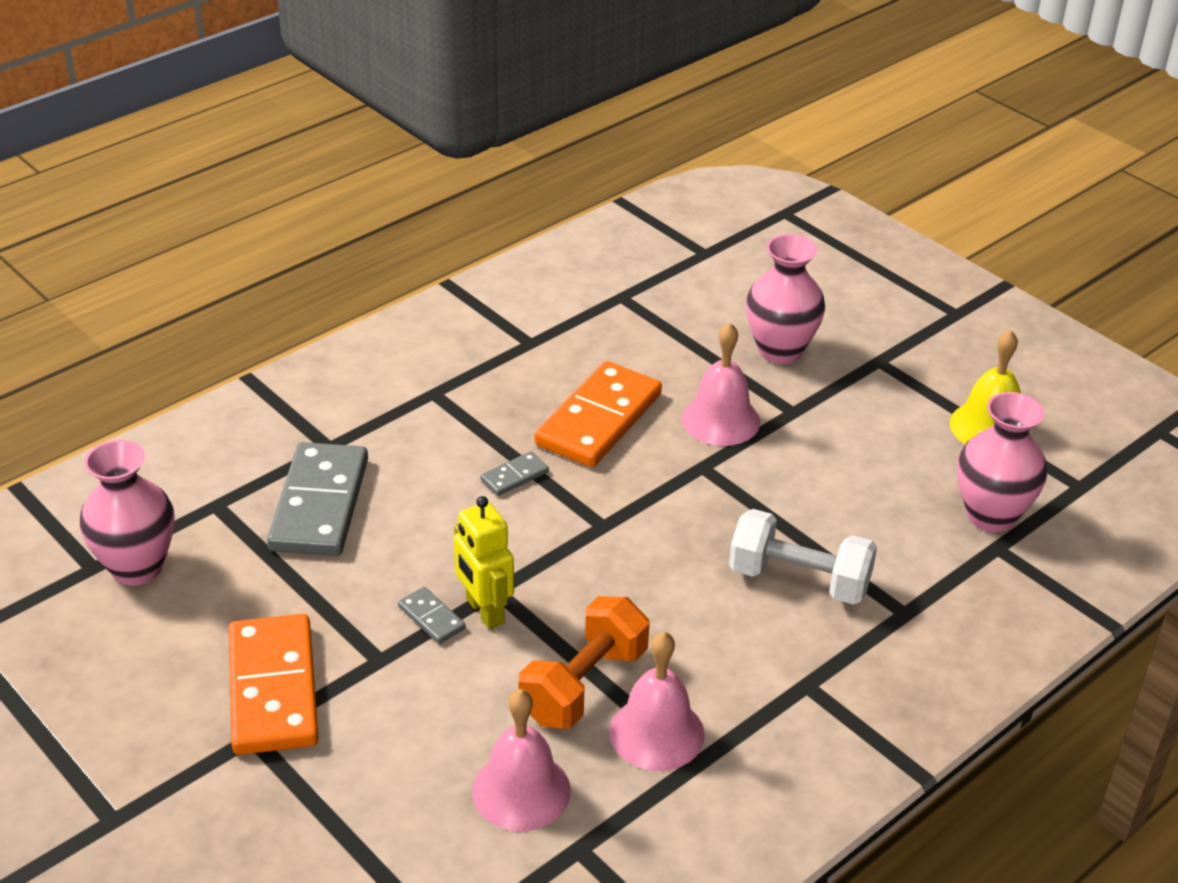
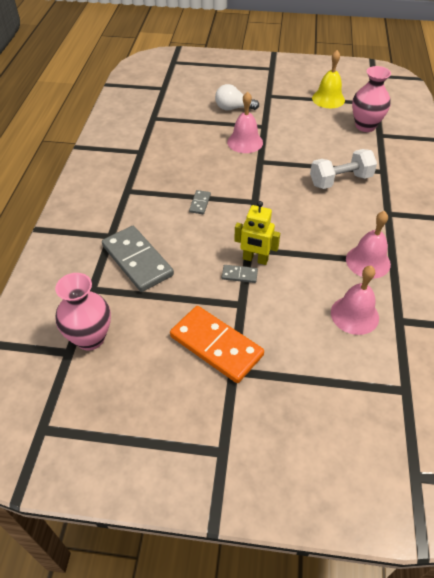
camera: 40 degrees left, 10 degrees up
orange dumbbell [519,596,649,729] -> none
orange domino [535,361,662,467] -> none
pink vase [746,234,825,364] -> white light bulb [215,84,259,110]

